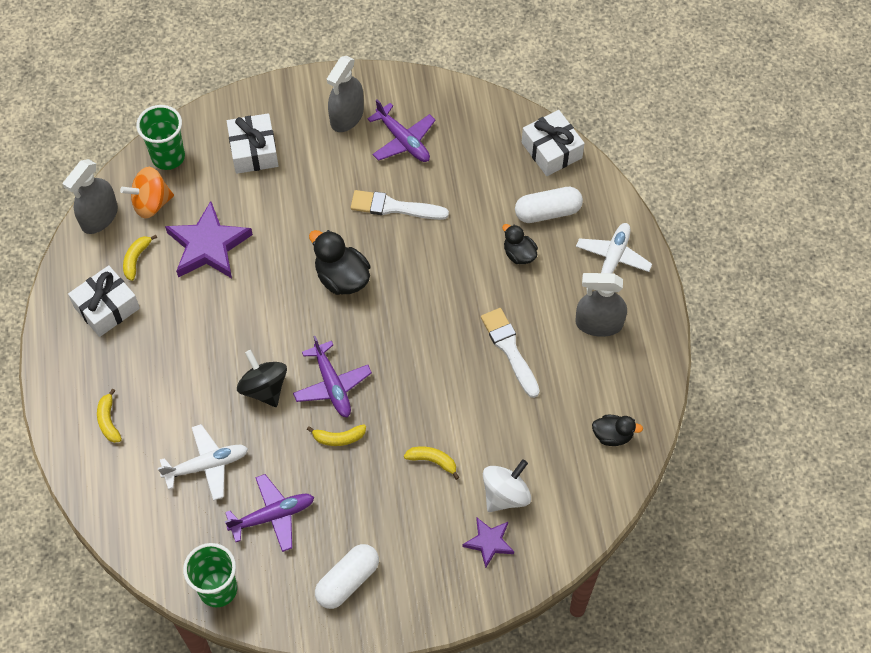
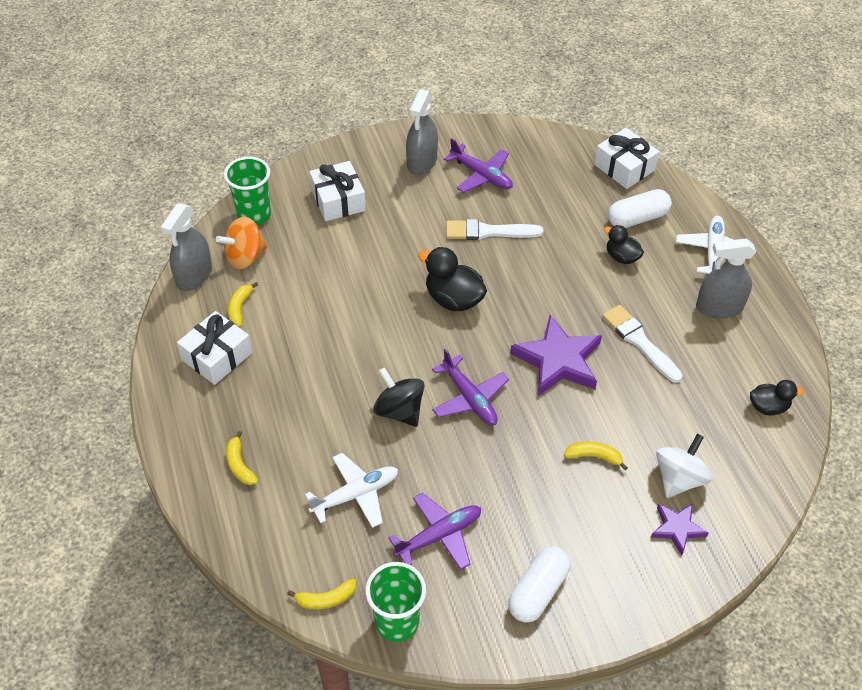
camera: 10 degrees left, 10 degrees down
purple star [165,201,253,278] -> purple star moved to [510,315,602,396]
yellow banana [307,425,366,446] -> yellow banana moved to [287,578,356,610]

